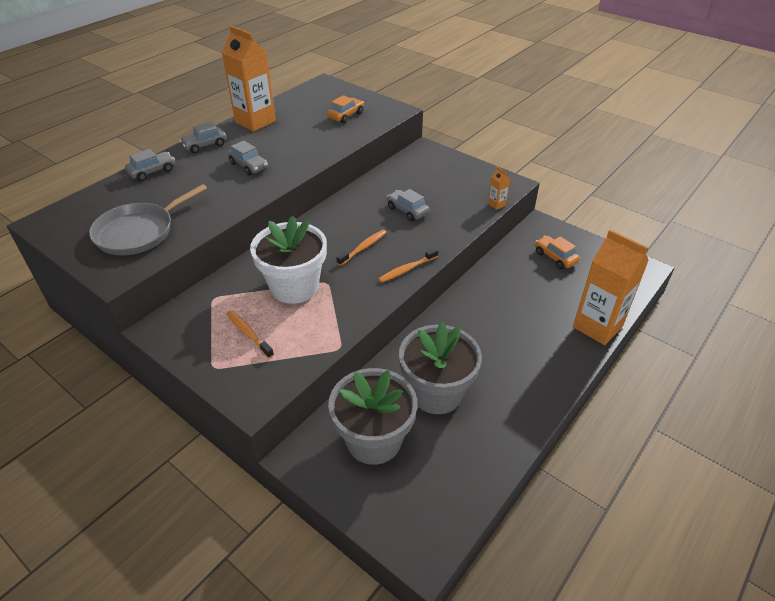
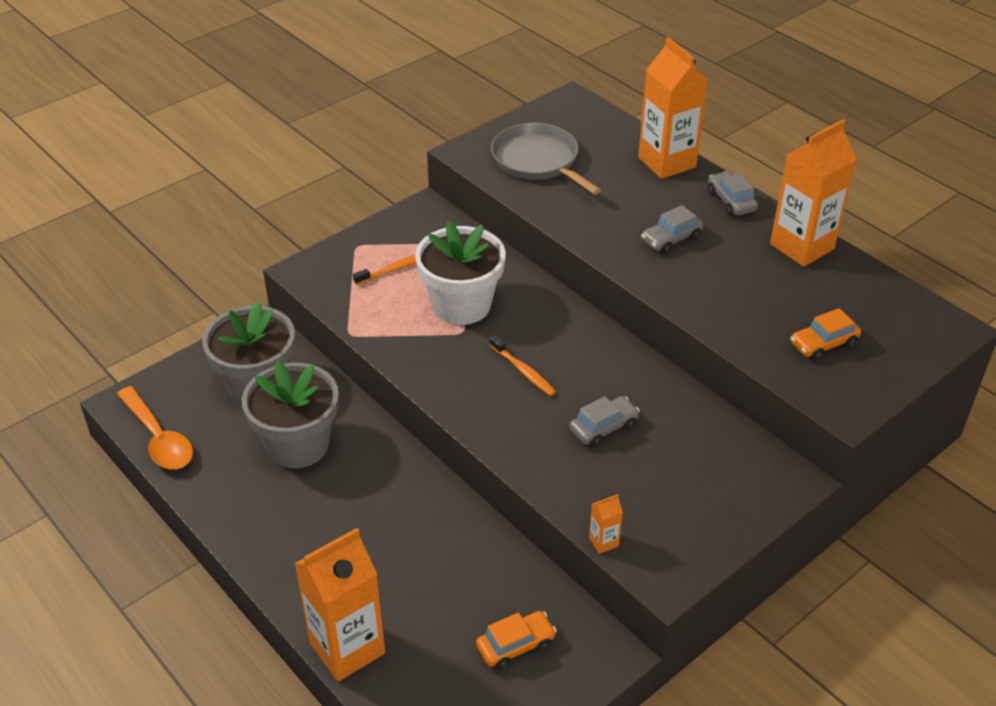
camera: 100 degrees right, 0 degrees up
grey car [125,149,175,181] -> orange carton [638,37,708,179]
orange car [327,95,364,123] -> orange car turned 105 degrees clockwise [791,308,861,361]
orange toothbrush [378,248,438,283] -> none
none -> orange spoon [117,386,193,469]

